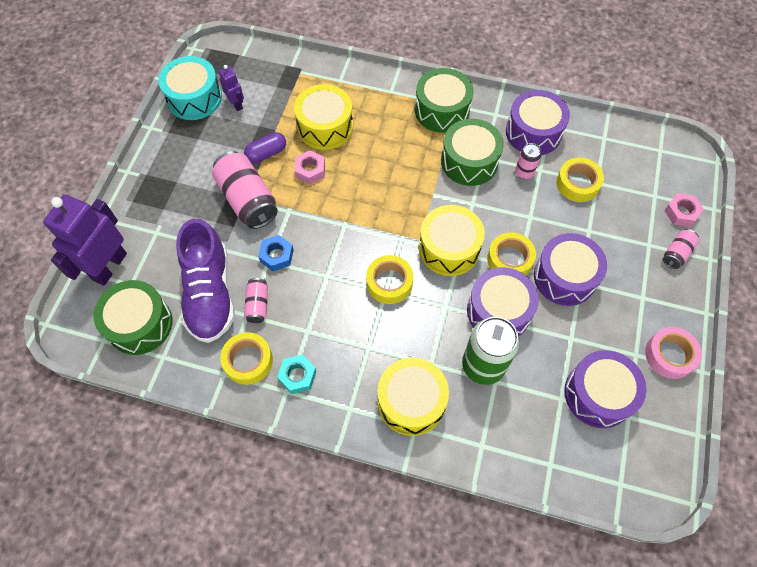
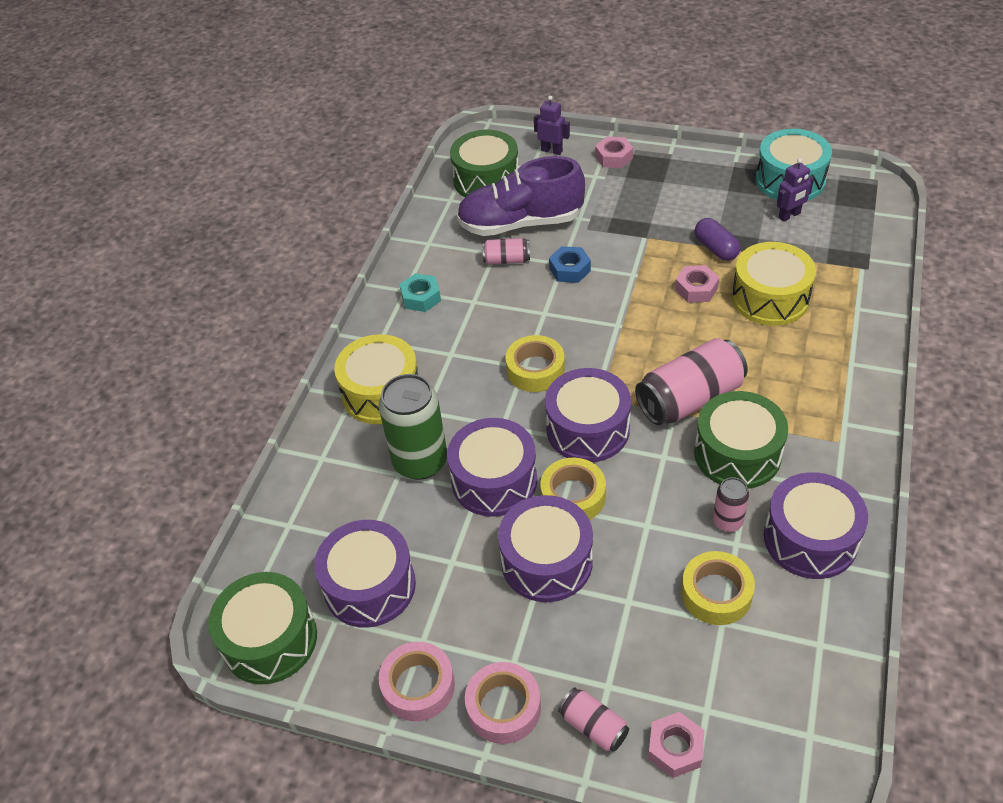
camera: 95 degrees right, 15 degrees down
purple robot [43,195,127,286] -> purple robot [534,95,570,155], size x0.49
pink can [212,151,278,229] -> pink can moved to [635,338,748,425]
yellow tape [220,332,273,385] -> none
green drum [415,68,474,133] -> green drum moved to [208,572,317,684]
yellow drum [419,205,485,276] -> purple drum [545,368,631,462]
none -> pink tape [465,662,541,744]
none -> pink nut [595,136,633,168]

